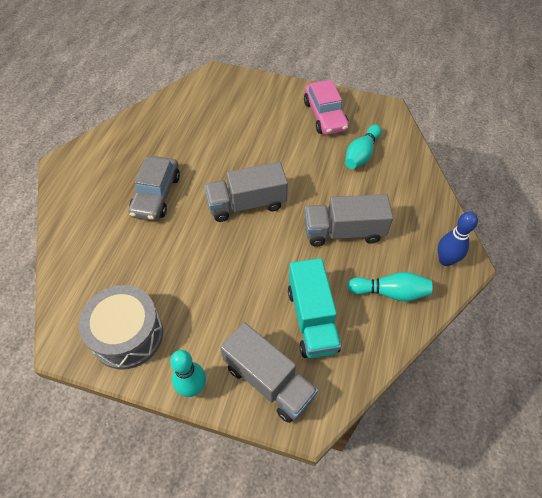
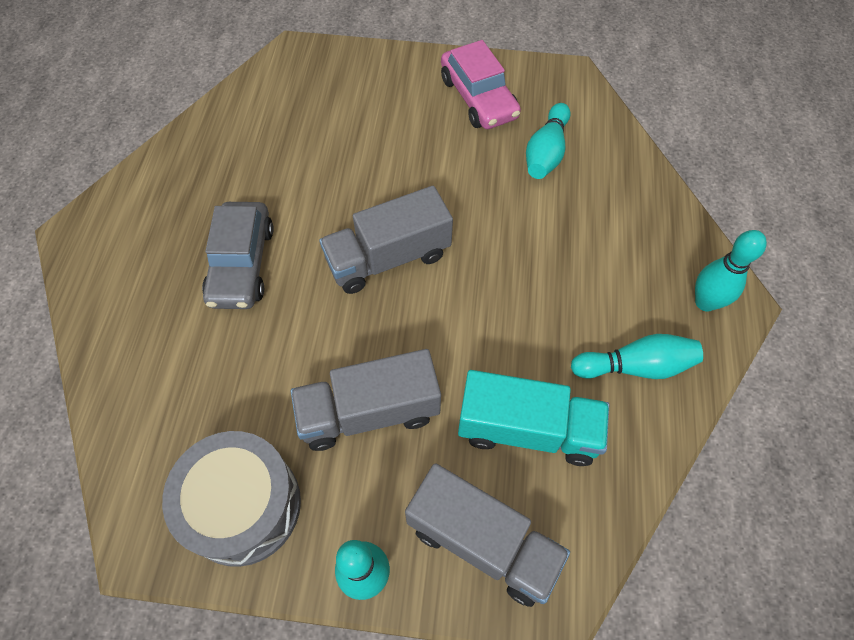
camera: 10 degrees left, 5 degrees up
turquoise truck [288,258,341,358] -> turquoise truck turned 60 degrees counterclockwise [458,370,609,466]
grey truck [305,194,393,247] -> grey truck moved to [291,349,441,451]
blue bowling pin [438,212,478,266] -> turquoise bowling pin [695,230,767,312]

